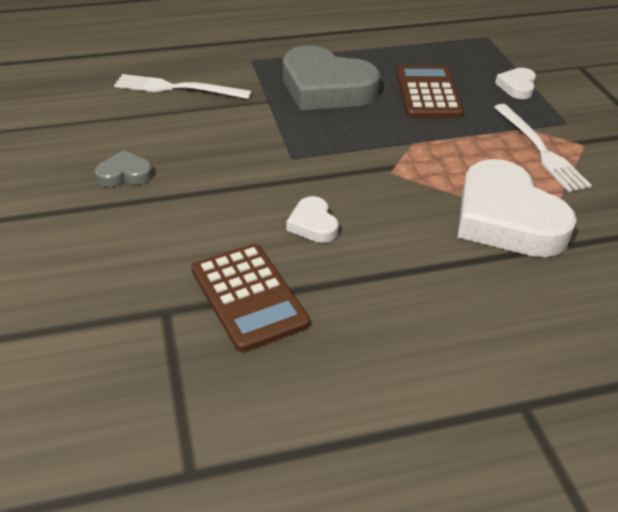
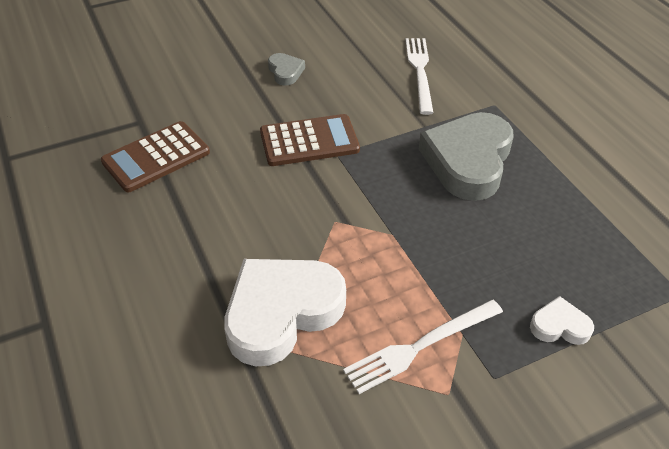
camera: 80 degrees right, 5 degrees up
white heart [286,196,339,243] -> none
brown calculator [396,66,464,118] -> brown calculator moved to [260,114,360,166]

